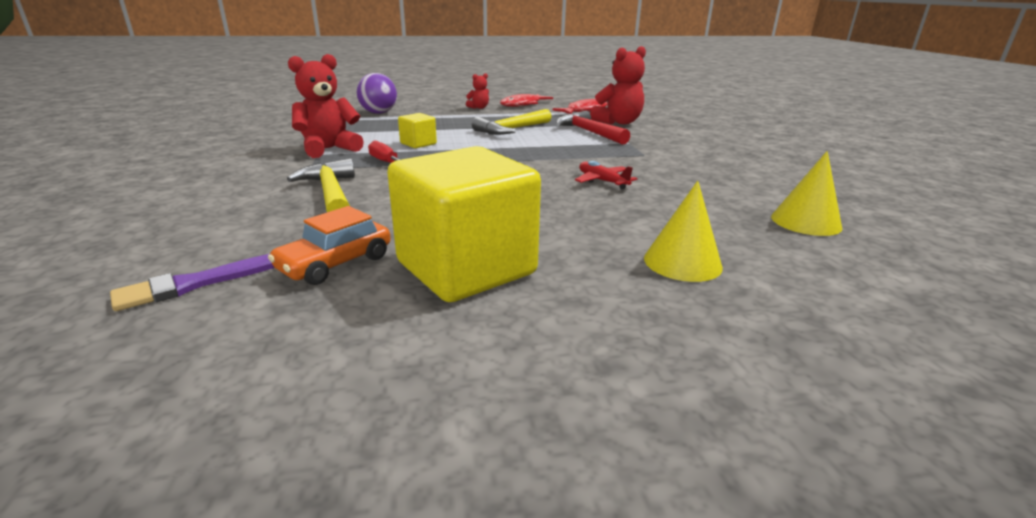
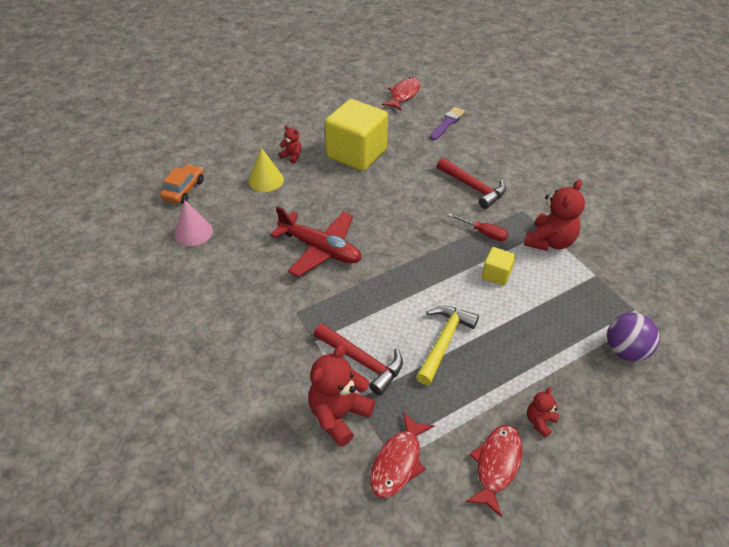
camera: 160 degrees right, 20 degrees up
orange car [268,206,391,285] -> orange car moved to [160,164,204,203]
yellow hammer [287,159,355,212] -> red hammer [437,158,506,209]
red plane [575,161,637,189] -> red plane [270,206,361,277], size x2.00
yellow cone [771,151,842,236] -> pink cone [174,200,213,246]
none -> red teddy bear [279,125,302,164]
none -> red fish [382,78,420,110]

